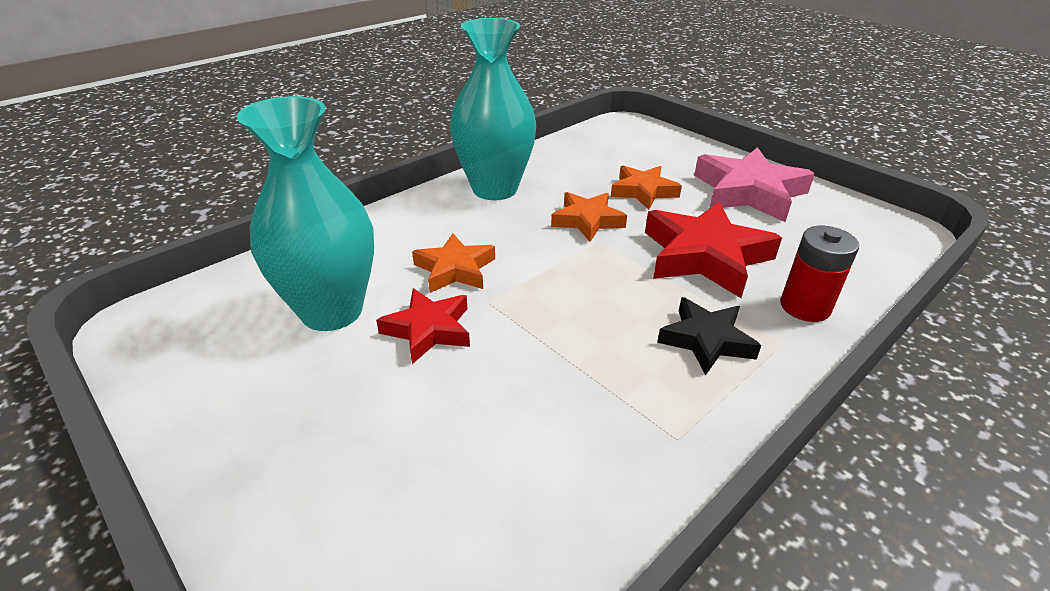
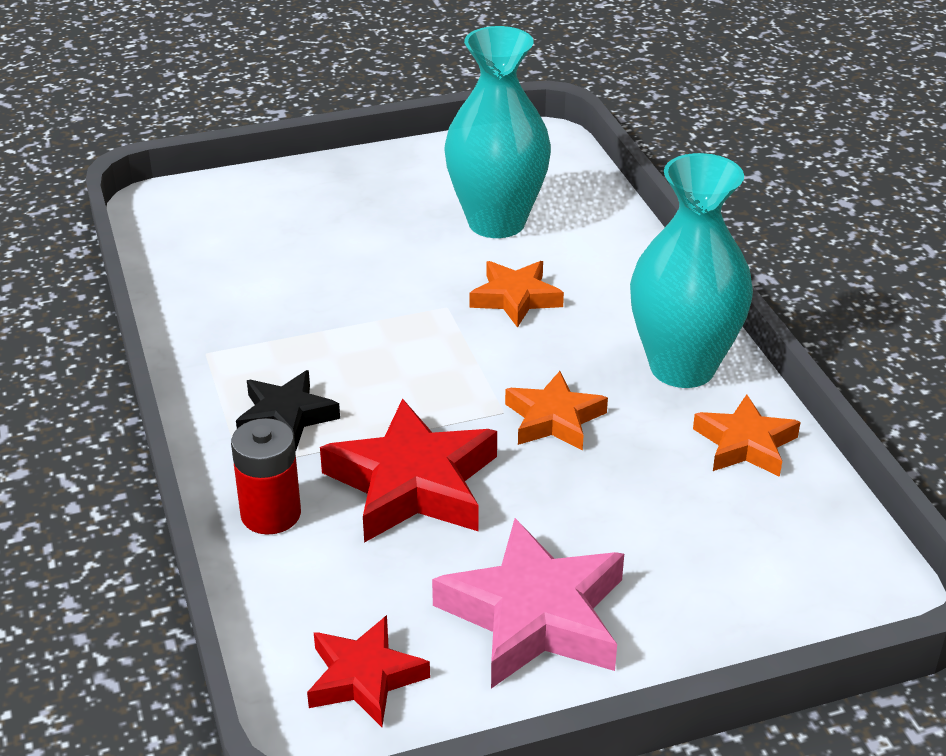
camera: 115 degrees right, 0 degrees up
red star [376,288,470,364] -> red star moved to [307,615,430,727]
orange star [611,165,682,210] -> orange star moved to [693,395,801,477]

